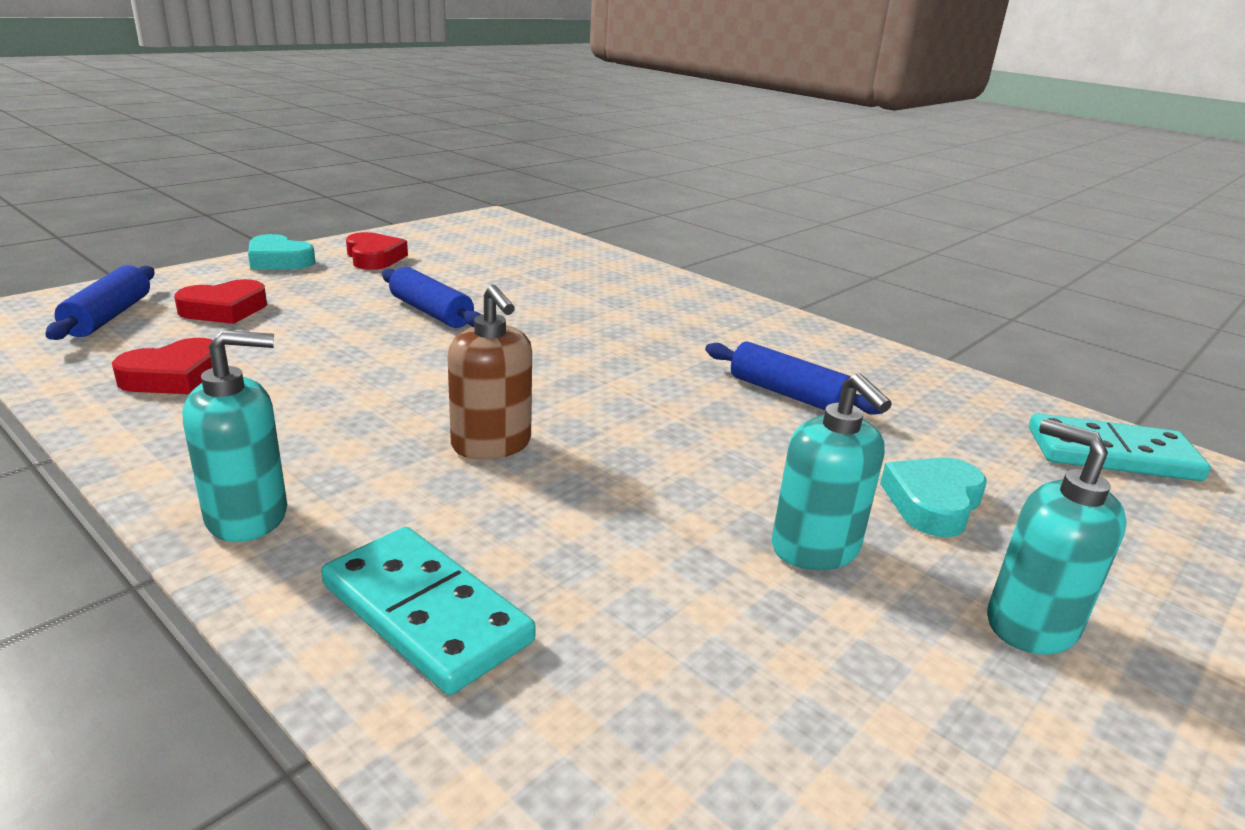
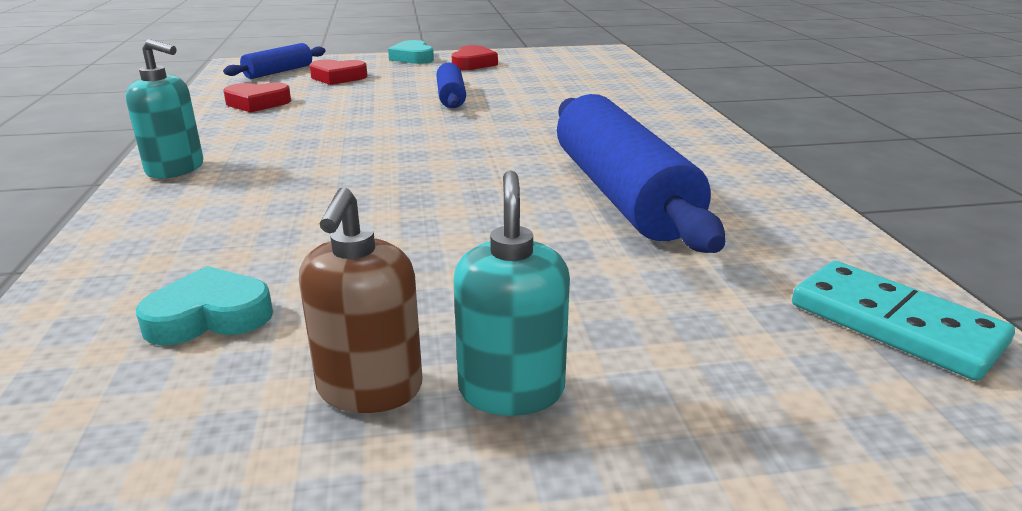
camera: 40 degrees right, 0 degrees up
turquoise domino [321,527,536,695] -> none
brown soap dispenser [448,285,532,460] -> brown soap dispenser moved to [299,187,423,413]
blue rolling pin [705,341,883,415] -> blue rolling pin [557,94,725,253], size x1.98
turquoise soap dispenser [772,373,892,570] -> none
turquoise heart [880,457,987,537] -> turquoise heart moved to [136,266,273,345]

